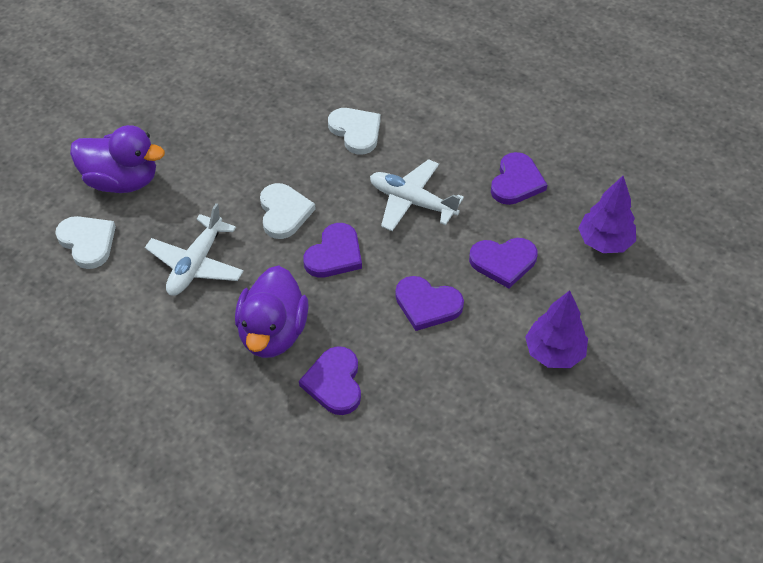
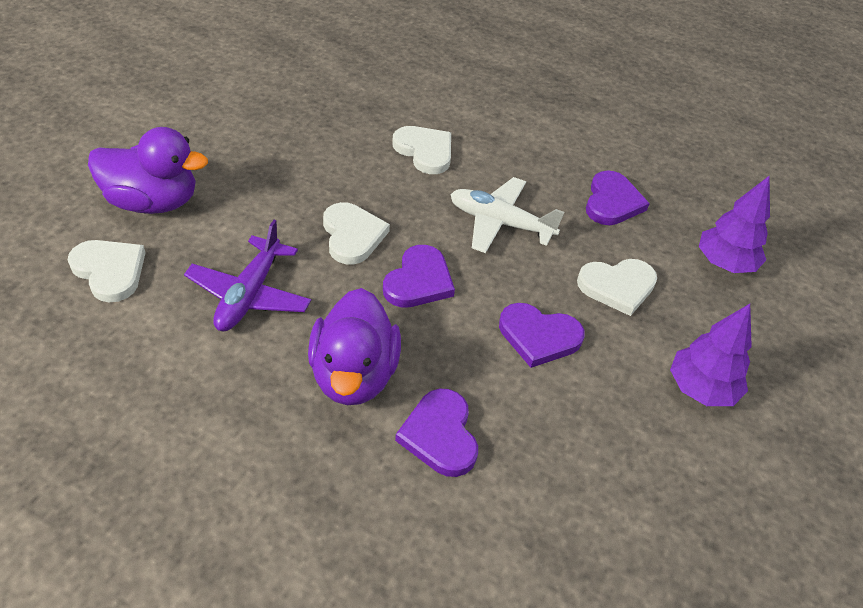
camera: 10 degrees left, 5 degrees down
white plane [145,203,244,296] -> purple plane [184,220,311,331]
purple heart [469,238,538,288] -> white heart [577,259,657,316]

